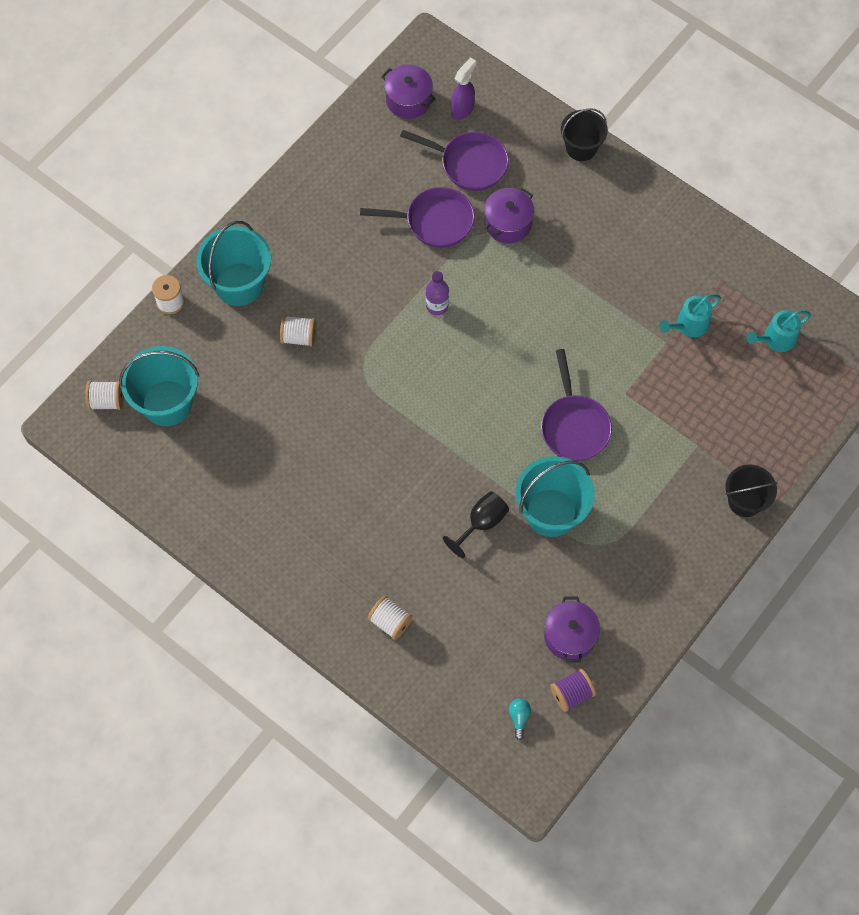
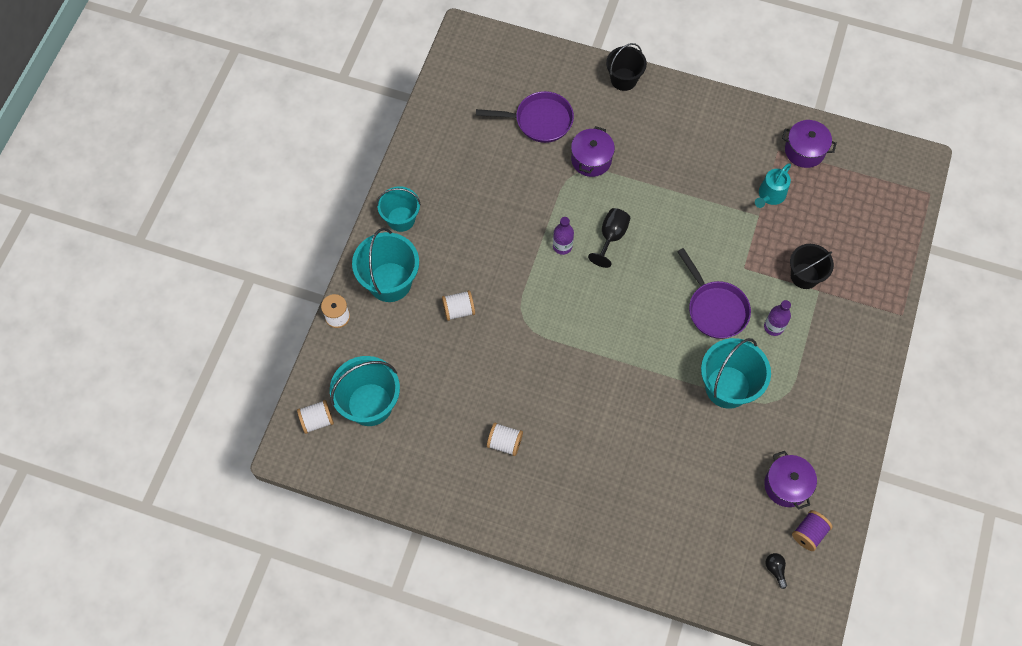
camera: 20 degrees left, 0 degrees up
purple pan [360,187,475,248] -> none
white spool [367,596,413,640] -> white spool moved to [487,422,523,456]
purple pot [381,65,436,119] -> purple pot moved to [782,120,837,168]
black goblet [443,491,509,558] -> black goblet moved to [588,208,630,268]
purple spray bottle [451,57,476,120] -> none
turquoise light bulb [509,698,531,740] -> black light bulb [766,553,787,589]
black bucket [726,464,778,517] -> black bucket moved to [790,244,834,289]
turquoise watering can [746,310,811,352] -> none
none -> turquoise bucket [377,186,421,232]
none -> purple bottle [764,300,791,336]

